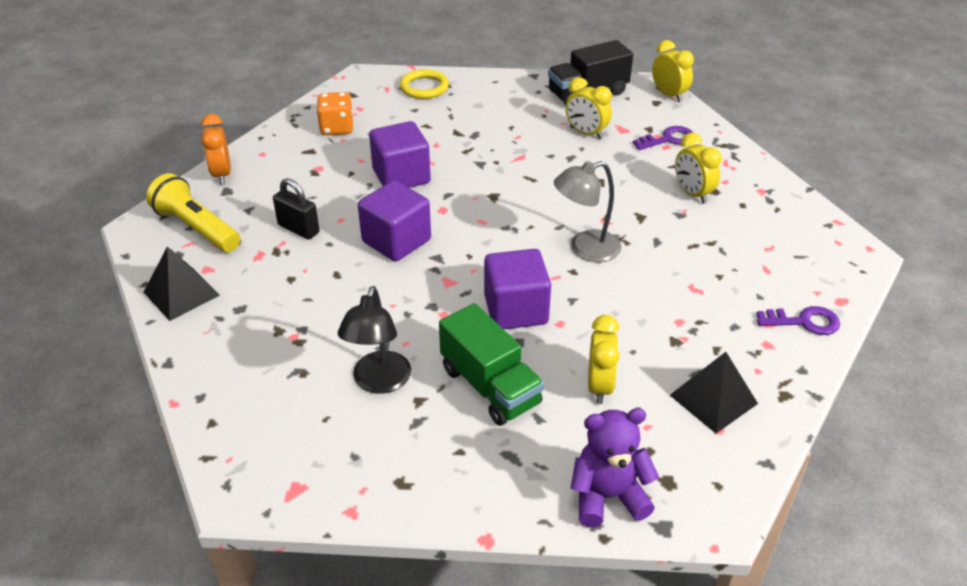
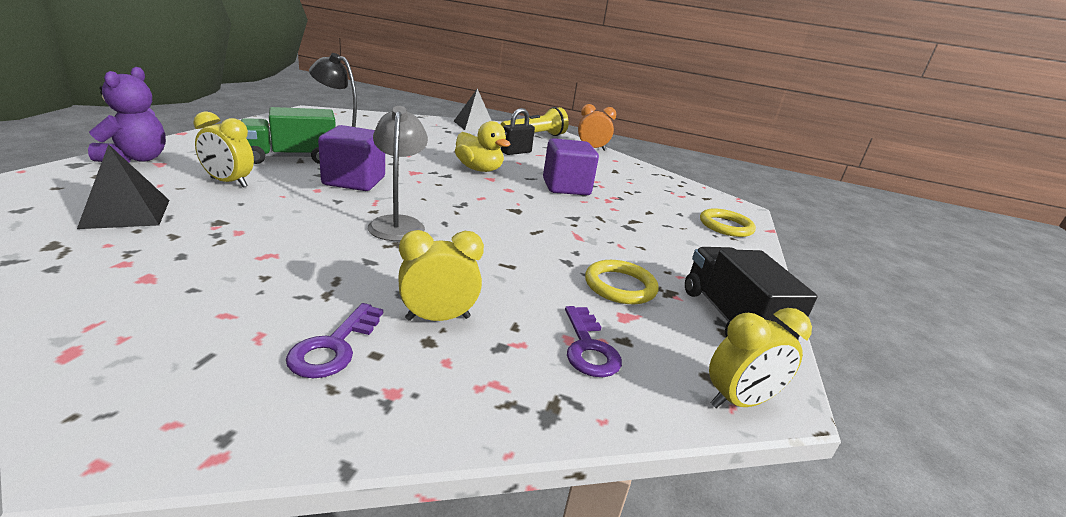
camera: 100 degrees right, 15 degrees down
orange dice [317,92,353,135] -> none
purple cube [358,181,431,261] -> yellow duck [455,121,511,172]
yellow clock [565,77,612,139] -> yellow ring [585,260,659,304]
purple key [756,306,840,335] -> purple key moved to [286,303,383,378]

